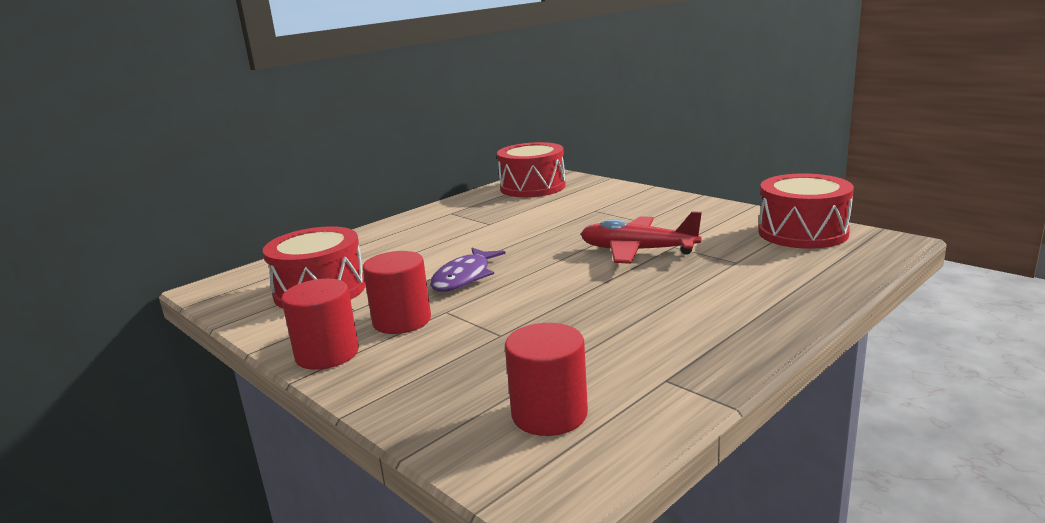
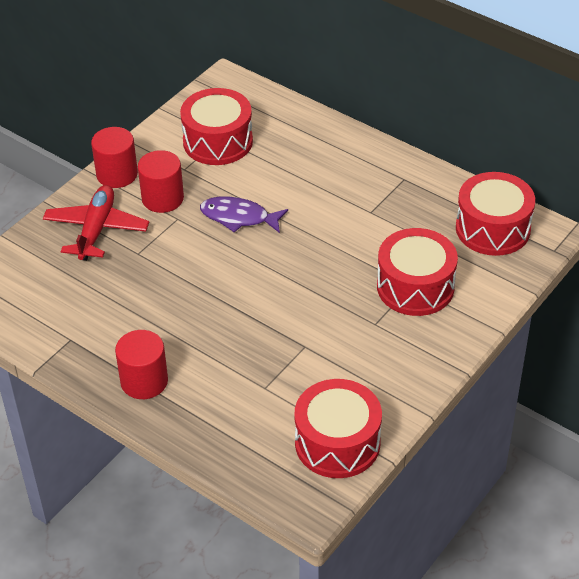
camera: 80 degrees right, 25 degrees up
red cylinder [505,323,588,436] -> red cylinder moved to [115,330,168,399]
red plane [581,211,702,264] -> red plane moved to [43,185,149,261]
none -> red drum [377,228,458,316]

